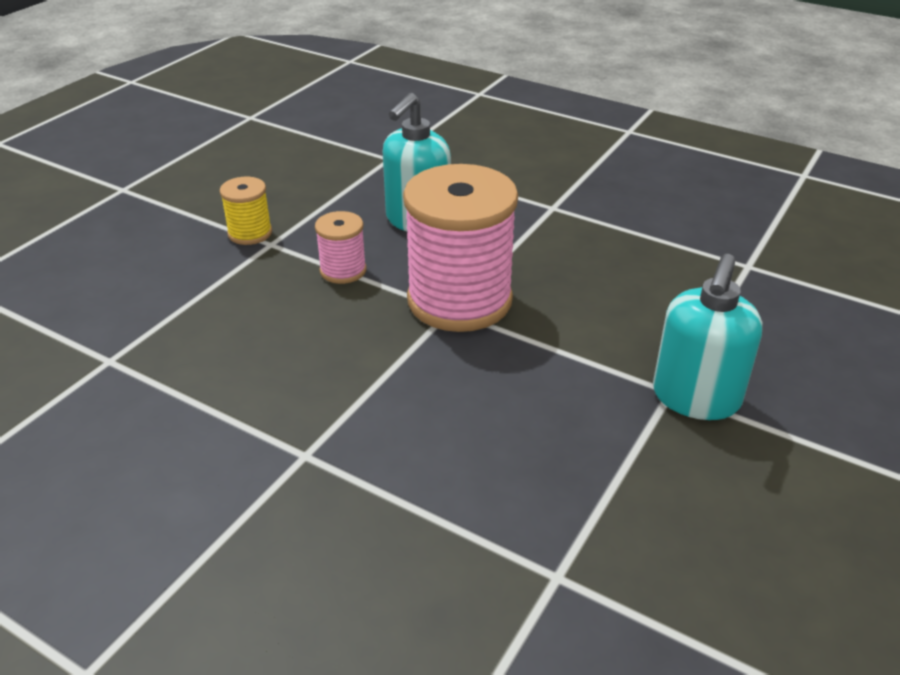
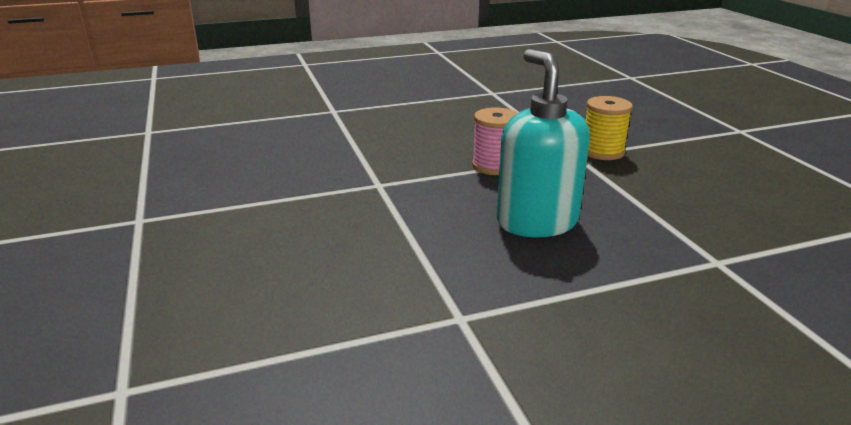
camera: 130 degrees right, 10 degrees down
pink spool [403,164,518,332] -> none
turquoise soap dispenser [653,254,762,420] -> none

